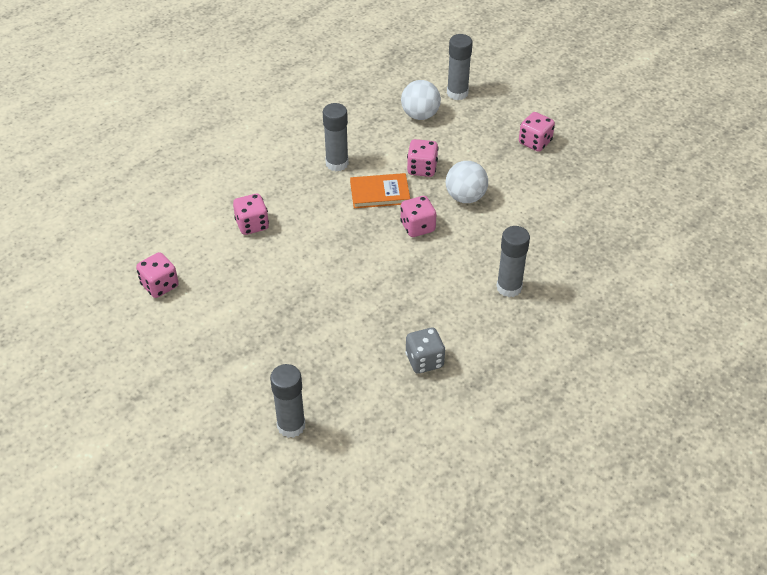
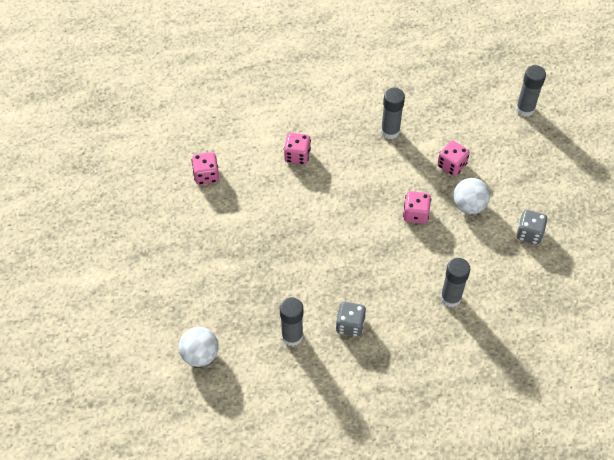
camera: 30 degrees right, 10 degrees up
grey glue stick [270,364,305,438] -> grey glue stick moved to [280,297,303,346]
orange book [350,173,410,208] -> none
white ball [401,80,441,120] -> white ball moved to [179,327,219,367]
pink dice [519,112,555,152] -> none
none -> grey dice [516,210,548,244]

